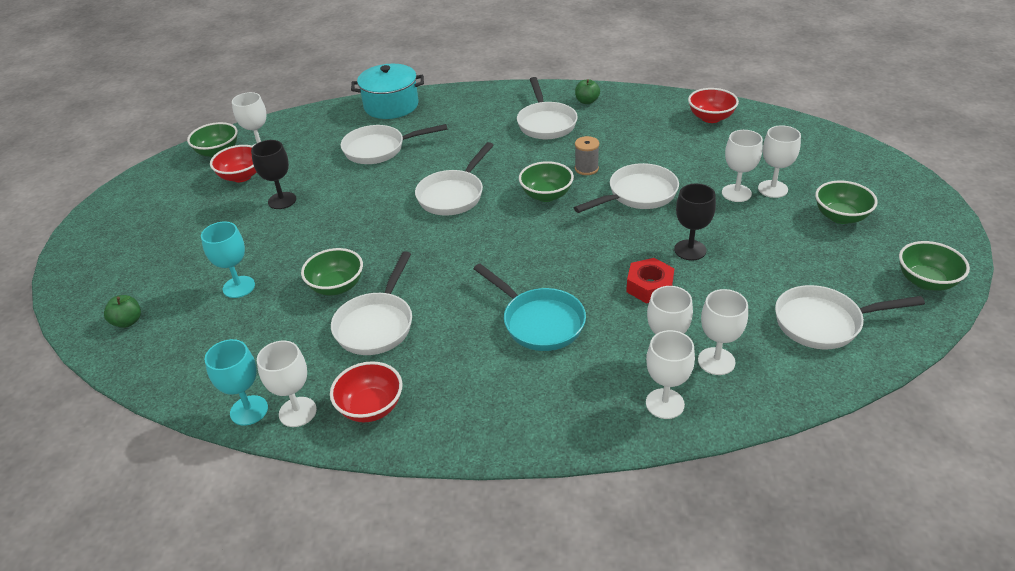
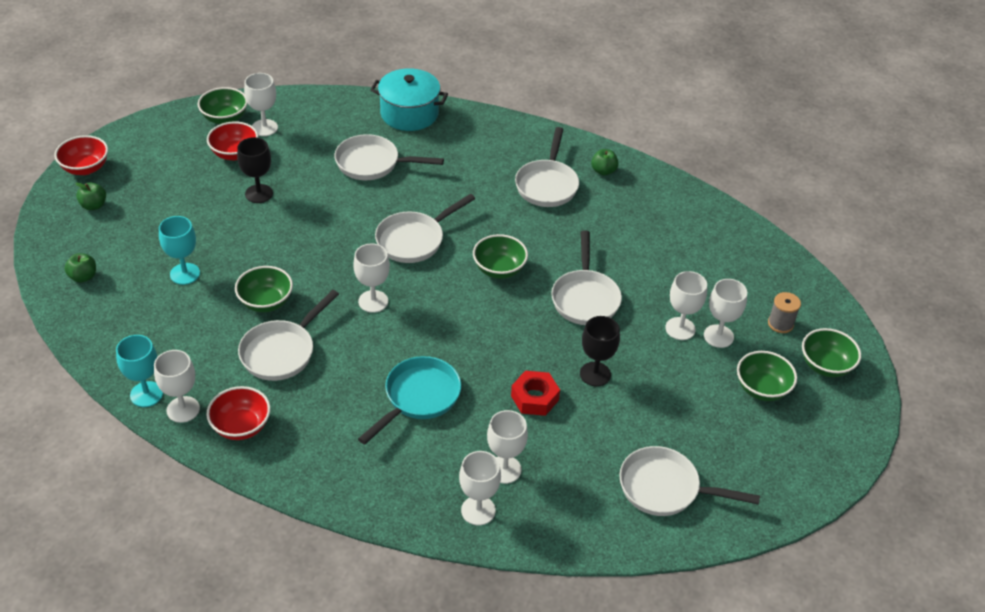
camera: 15 degrees right, 5 degrees up
turquoise pan [473,264,586,351] -> turquoise pan turned 120 degrees counterclockwise [358,356,461,445]
white pan [574,163,679,213] -> white pan turned 105 degrees clockwise [551,230,622,325]
grey spool [575,136,599,175] -> grey spool moved to [768,292,801,333]
red bowl [688,88,739,123] -> red bowl moved to [54,135,108,175]
white goblet [698,289,748,375] -> white goblet moved to [353,243,390,313]
green bowl [899,241,970,291] -> green bowl moved to [802,328,861,377]
none -> green apple [75,182,106,210]

